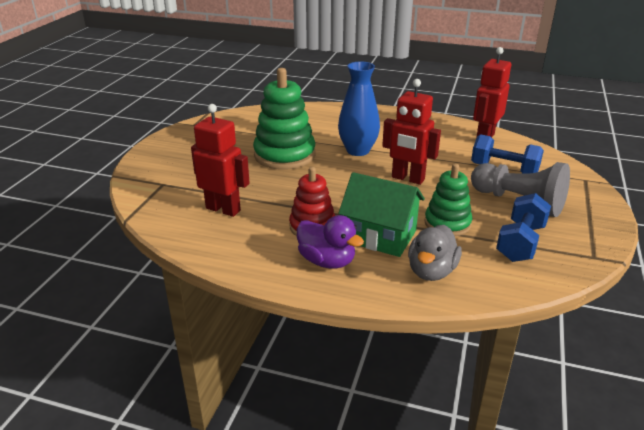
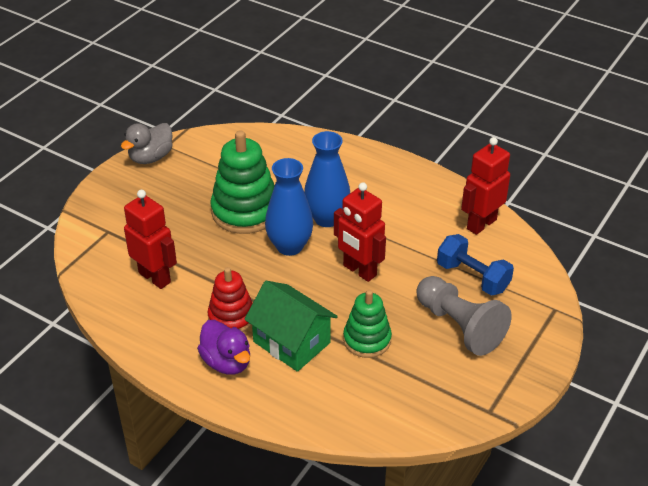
camera: 15 degrees right, 10 degrees up
grey duck [408,225,462,281] -> grey duck moved to [121,123,173,164]
blue dumbbell [496,193,551,262] -> none
none -> blue vase [265,158,313,256]

